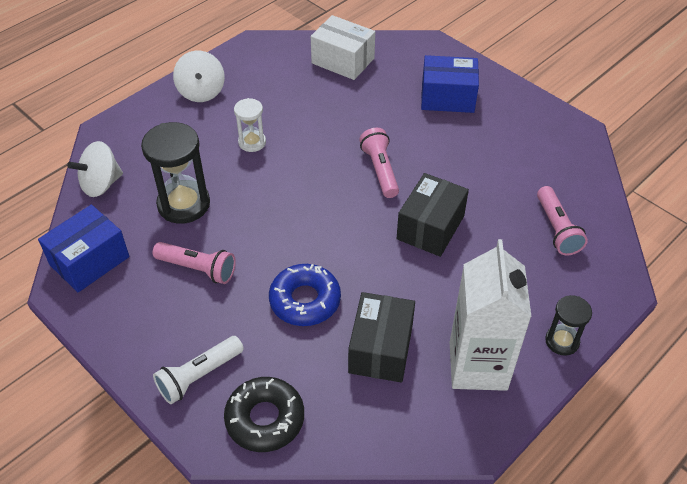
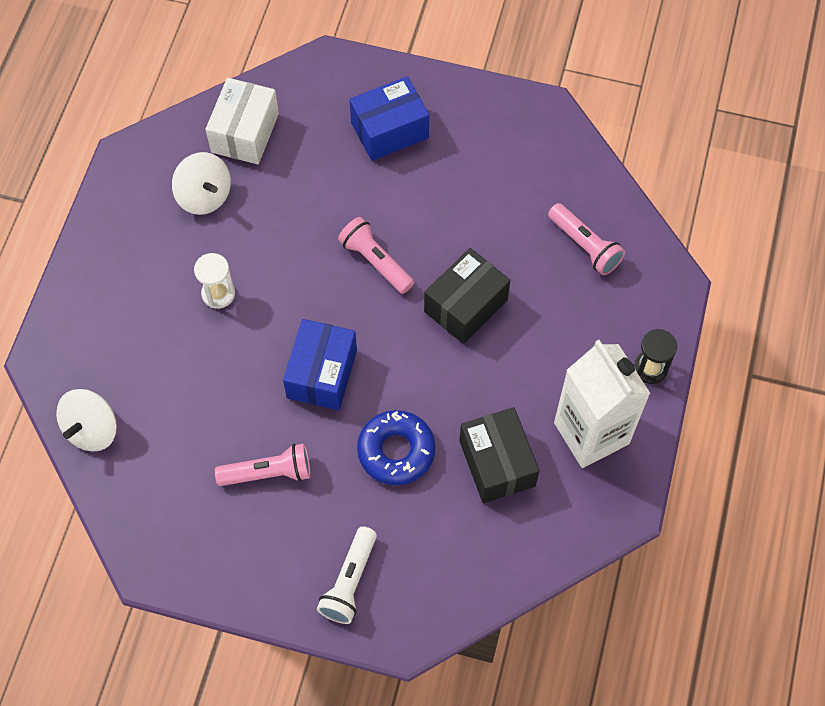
camera: 30 degrees left, 15 degrees up
blue box [38,205,130,292] -> blue box moved to [283,319,357,410]
black hourglass [141,122,210,224] -> none
white spinning top [173,51,225,102] -> white spinning top moved to [172,152,231,215]
black donut [224,377,304,452] -> none
white box [311,15,375,80] -> white box turned 75 degrees counterclockwise [206,78,279,164]
black box [396,173,469,257] -> black box turned 45 degrees clockwise [424,248,510,344]

